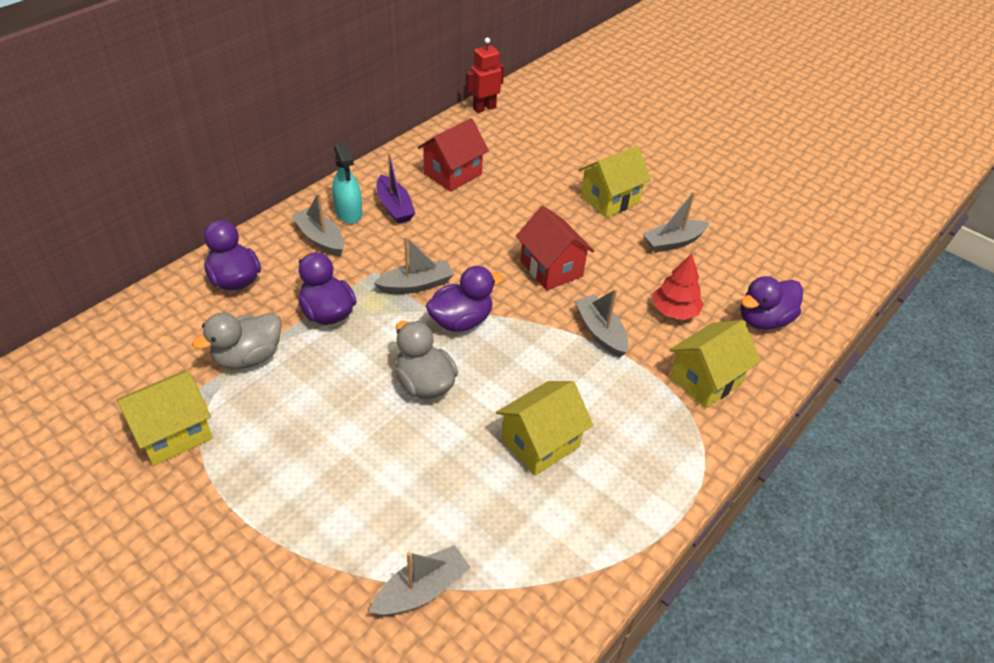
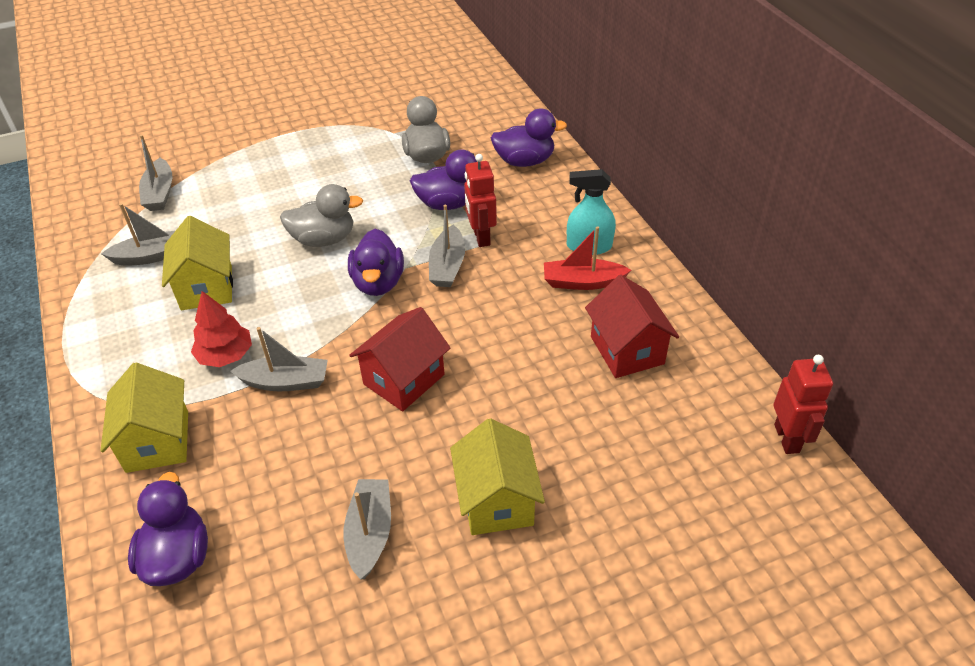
camera: 120 degrees right, 0 degrees up
yellow house [116,371,213,466] -> none
grey boat [291,193,344,256] -> grey boat moved to [101,203,175,265]
purple boat [376,153,415,224] -> red boat [544,226,631,290]
red house [516,206,594,291] -> red house turned 45 degrees counterclockwise [349,307,450,411]
red tree [653,254,704,320] -> red tree moved to [191,291,252,367]
none -> red robot [464,154,497,247]

